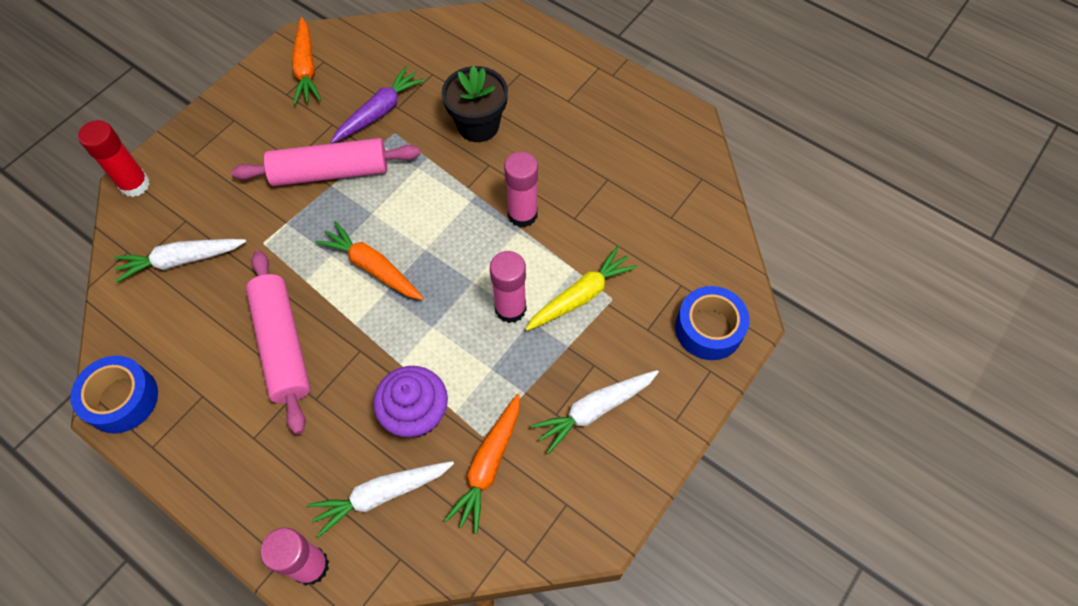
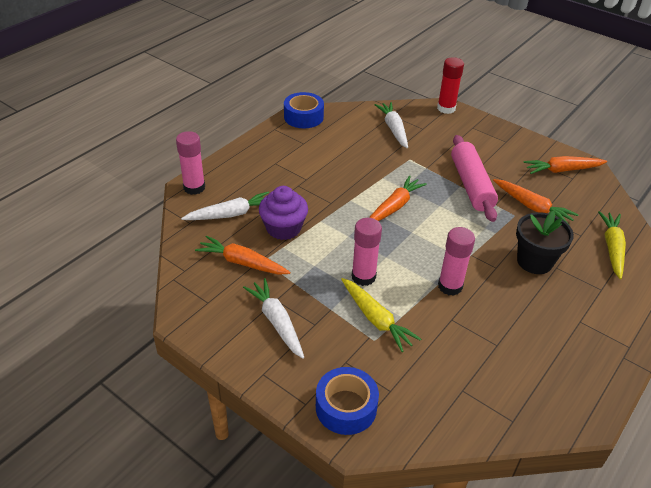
camera: 90 degrees right, 20 degrees down
pink rolling pin [246,250,310,434] -> none
white carrot [307,461,454,538] -> white carrot turned 90 degrees clockwise [181,191,269,220]
purple carrot [331,66,425,143] -> orange carrot [493,179,579,225]
none -> yellow carrot [598,211,626,279]

